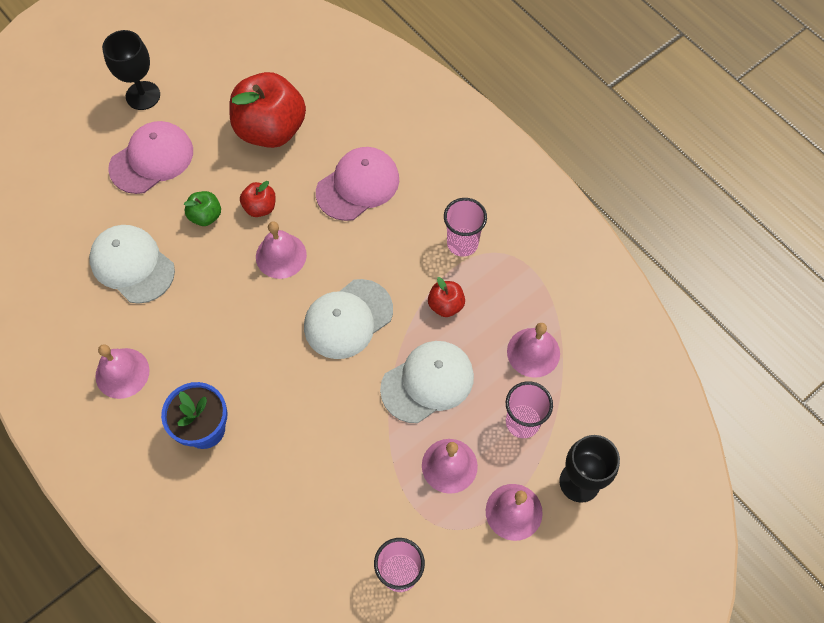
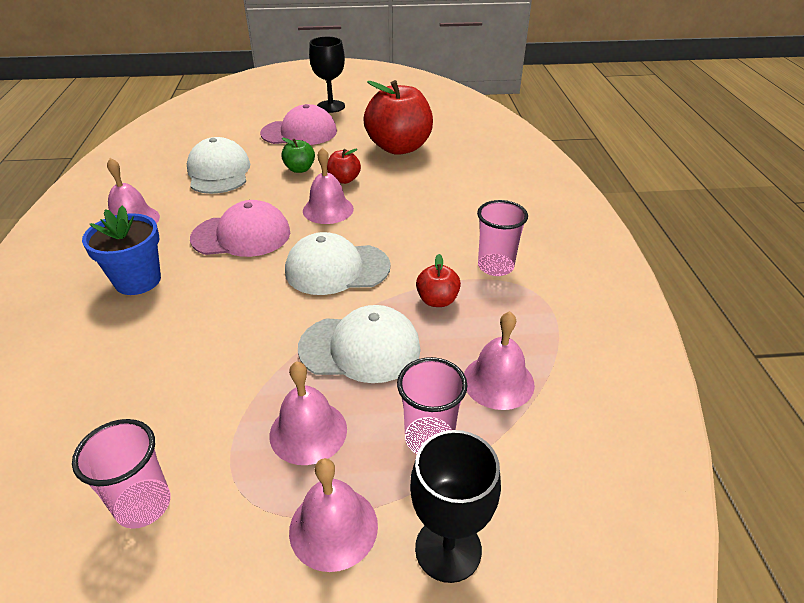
camera: 35 degrees right, 25 degrees down
pink cap [316,147,399,221] -> pink cap moved to [190,200,290,257]

